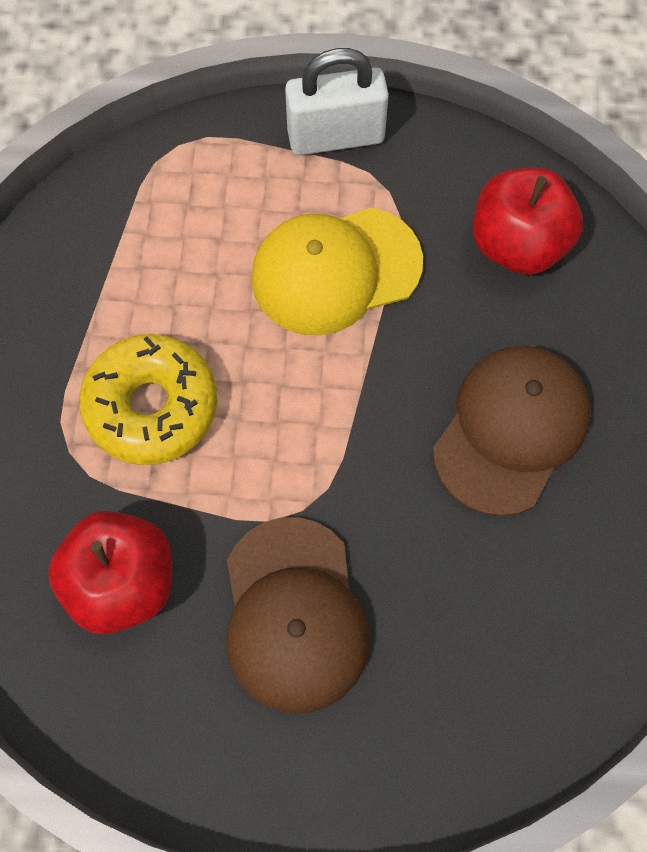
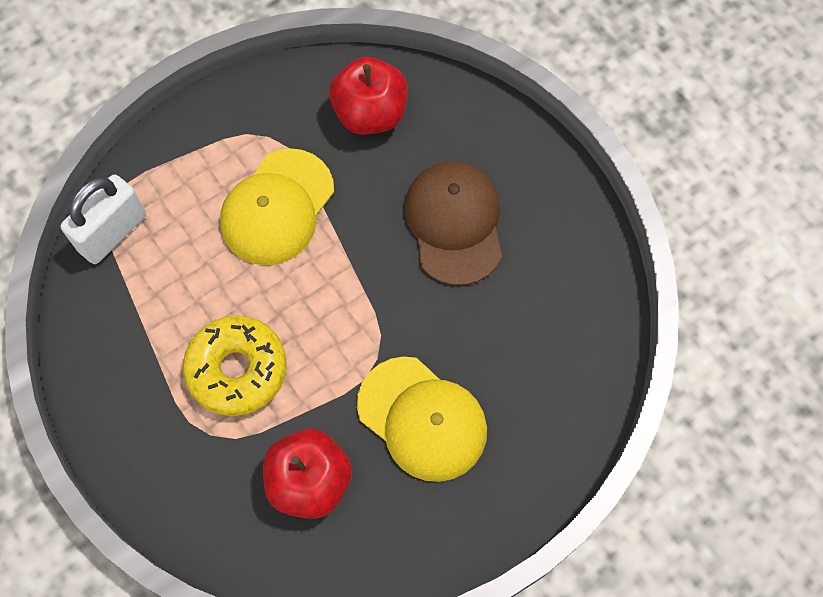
camera: 40 degrees left, 0 degrees up
brown cap [226,517,370,713] -> yellow cap [357,357,487,482]
white padlock [285,48,389,155] -> white padlock moved to [61,175,146,264]

